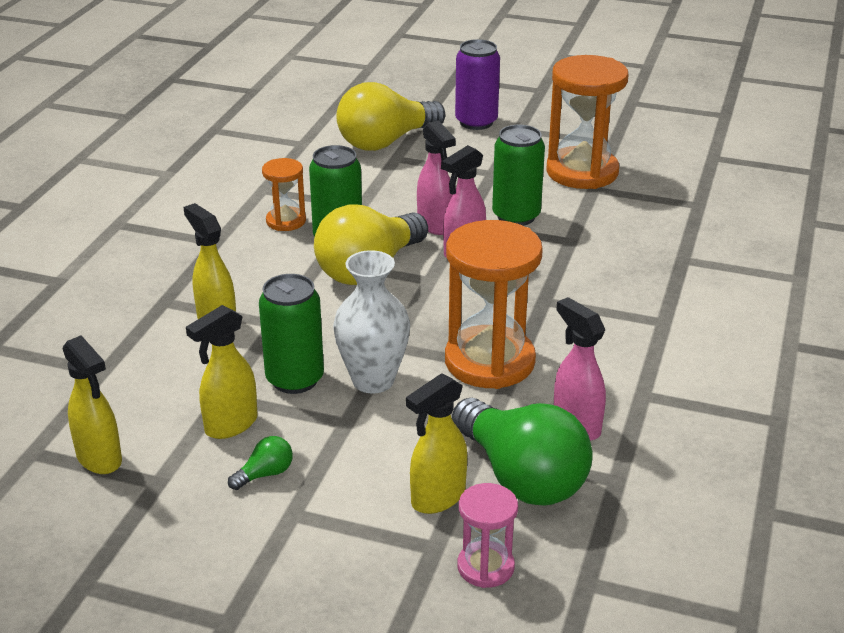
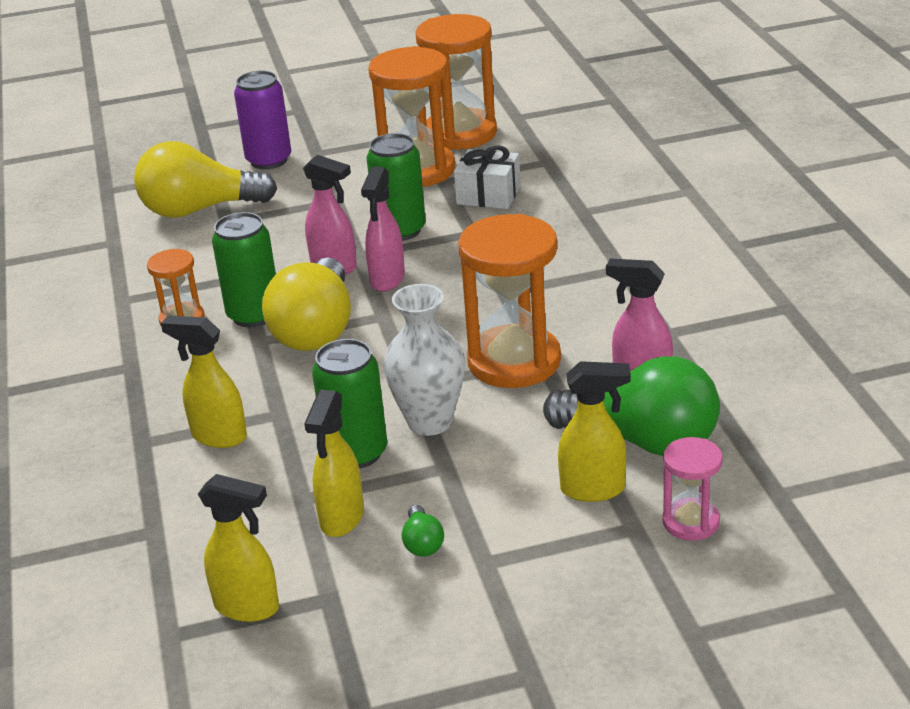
camera: 30 degrees left, 0 degrees up
green light bulb [228,436,293,490] -> green light bulb turned 150 degrees clockwise [402,505,444,557]
yellow light bulb [336,82,445,151] -> yellow light bulb turned 60 degrees clockwise [134,141,277,218]
yellow spray bottle [406,373,467,514] -> yellow spray bottle turned 105 degrees counterclockwise [558,361,631,502]
none -> orange hourglass [415,14,497,150]
none -> white gift [454,145,521,209]

